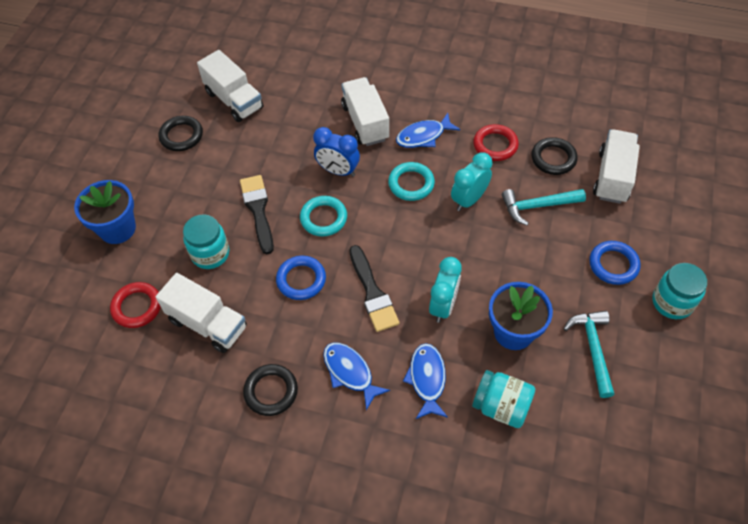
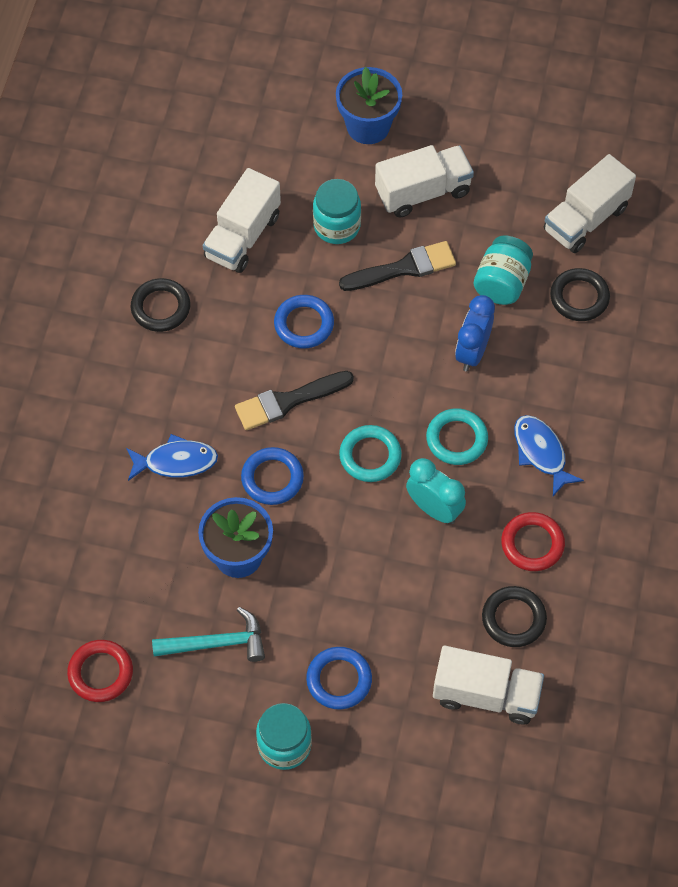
camera: 85 degrees right, 5 degrees up
red ring [110,282,161,328] -> red ring moved to [67,640,133,702]
black ring [159,116,203,151] -> black ring moved to [550,268,610,321]
turquoise ring [300,196,347,237] -> turquoise ring moved to [339,425,402,482]
blue fish [323,343,390,410] -> none
white truck [341,77,389,146] -> white truck moved to [375,145,474,217]
turquoise clock [429,257,462,323] -> blue ring [241,447,304,505]
turquoise jar [472,370,535,428] -> turquoise jar moved to [474,236,533,305]
turquoise hammer [502,189,586,225] -> none

